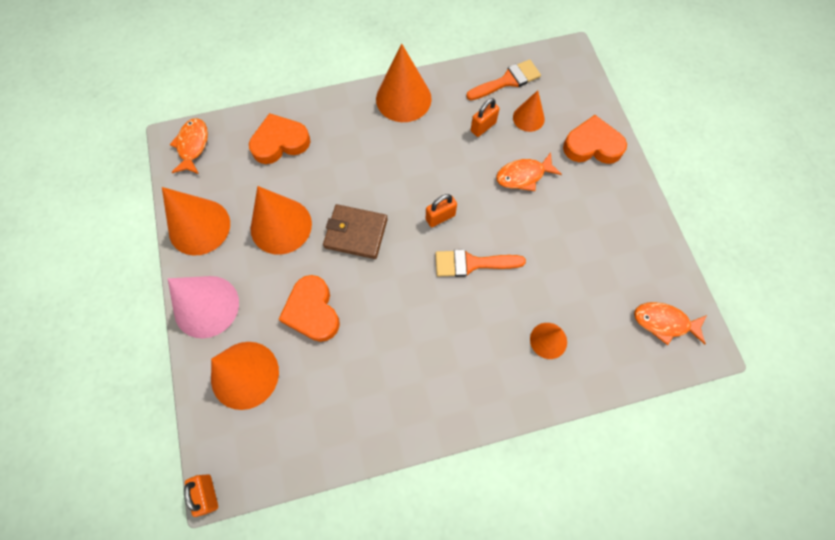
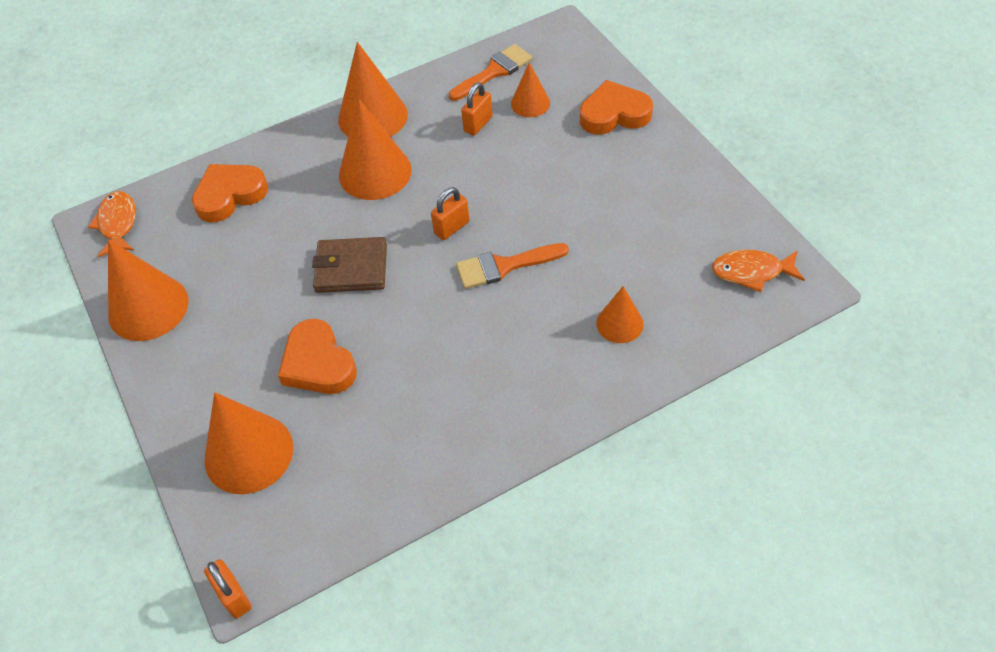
camera: 10 degrees left, 15 degrees down
pink cone [168,276,239,338] -> none
orange cone [250,186,312,255] -> orange cone moved to [339,99,412,200]
orange fish [496,152,562,191] -> none

